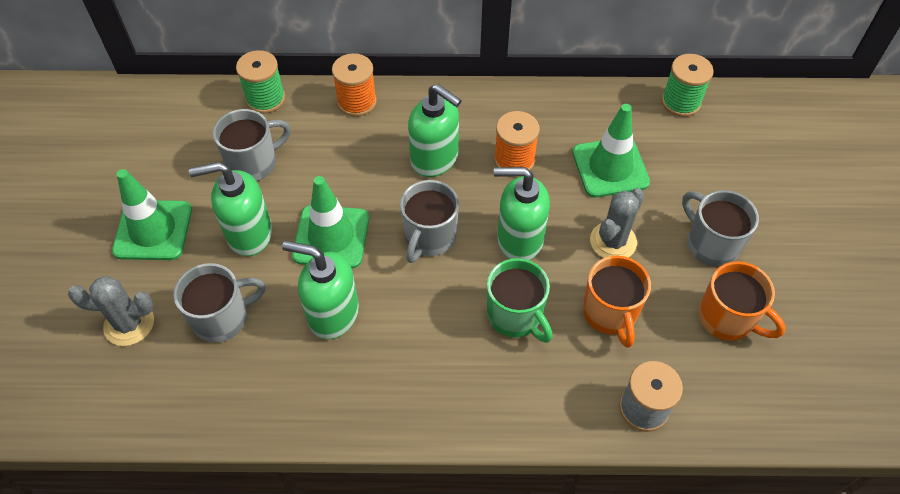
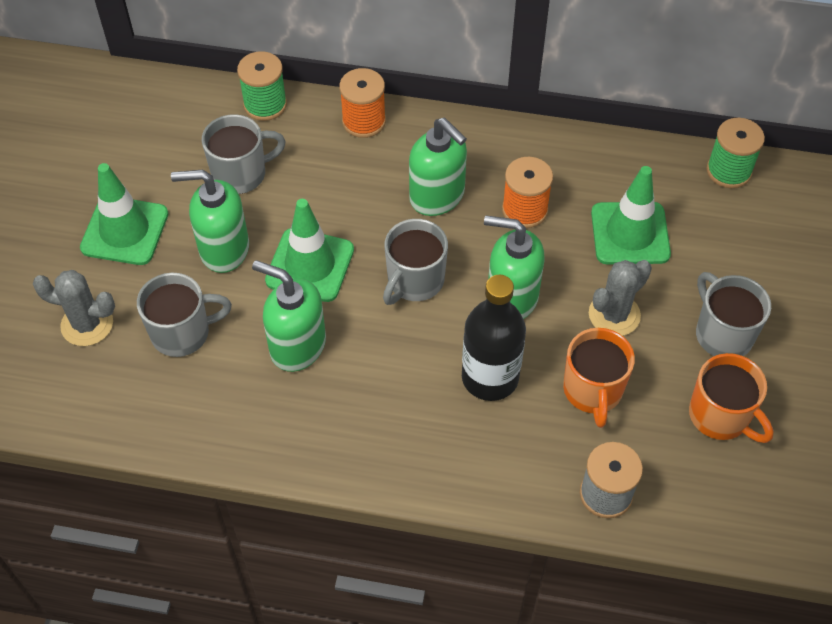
camera: 10 degrees right, 0 degrees up
green mug [487,258,553,343] -> black bottle [462,275,526,401]

